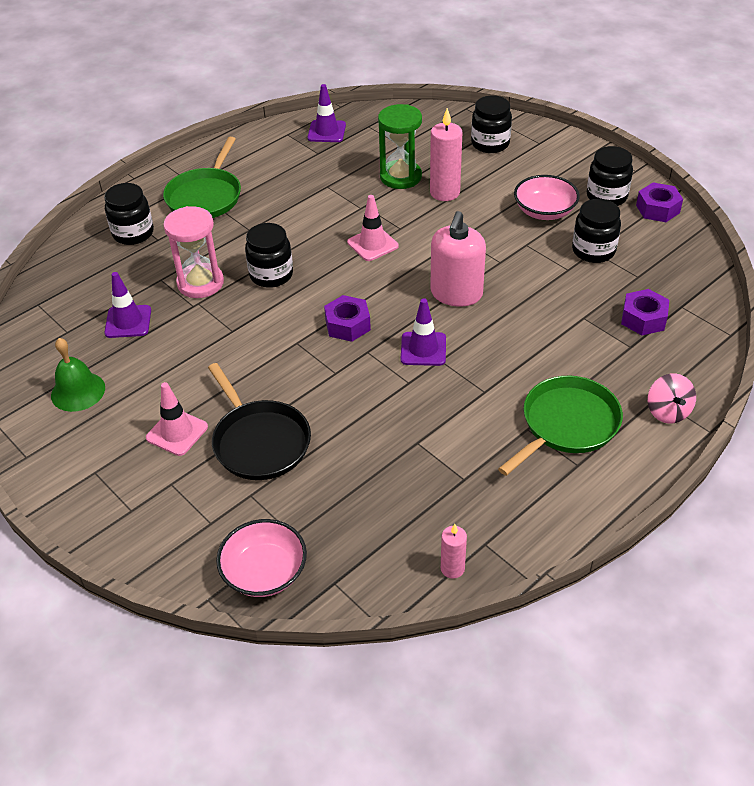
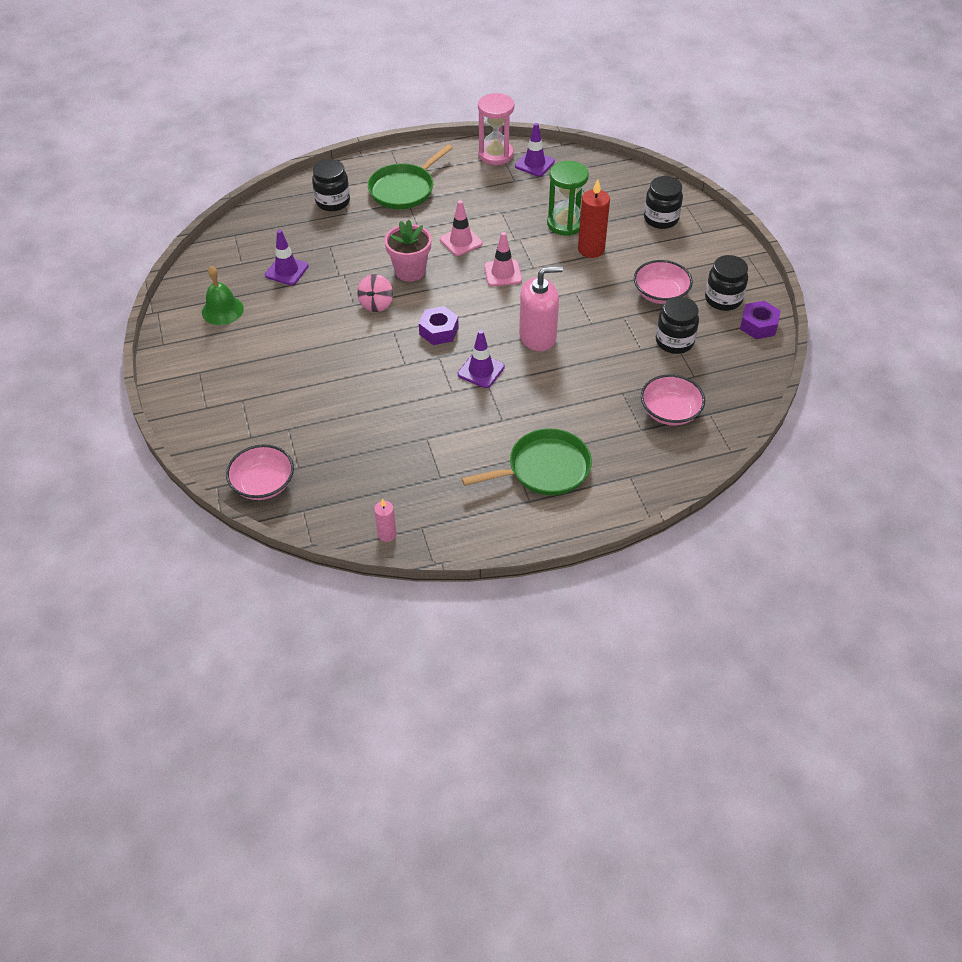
camera: 25 degrees right, 5 degrees up
pink traffic cone [146,382,208,456] -> pink traffic cone moved to [440,200,483,256]
pink hourglass [163,206,224,298] -> pink hourglass moved to [478,93,515,165]
black pan [208,363,311,480] -> none
black jar [245,223,293,288] -> pink flower pot [385,220,432,282]
pink candle [430,108,462,201] -> red candle [578,179,610,258]
pink soap dispenser [430,211,486,307] -> pink soap dispenser turned 150 degrees counterclockwise [519,266,563,351]
purple nut [621,289,669,335] -> pink bowl [641,374,705,426]
pink spinning top [648,373,696,424] -> pink spinning top moved to [357,274,393,312]

